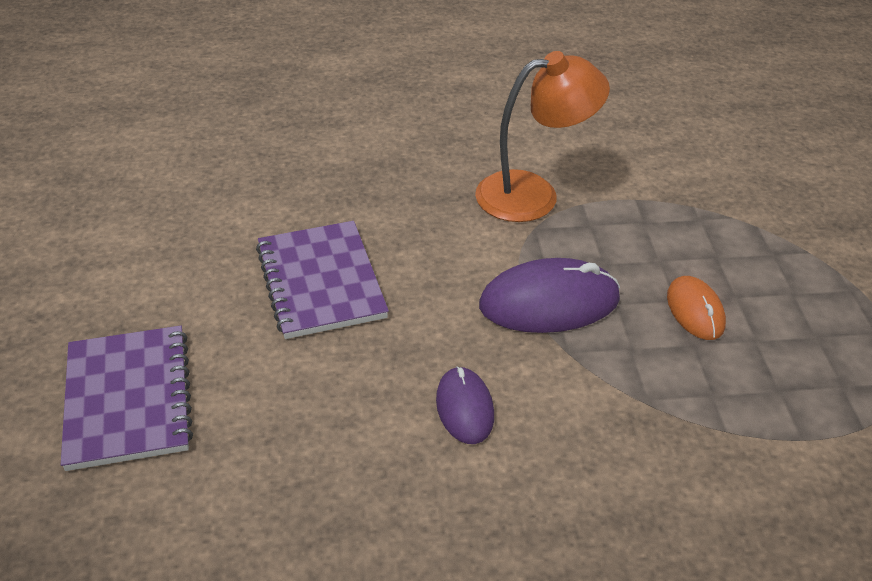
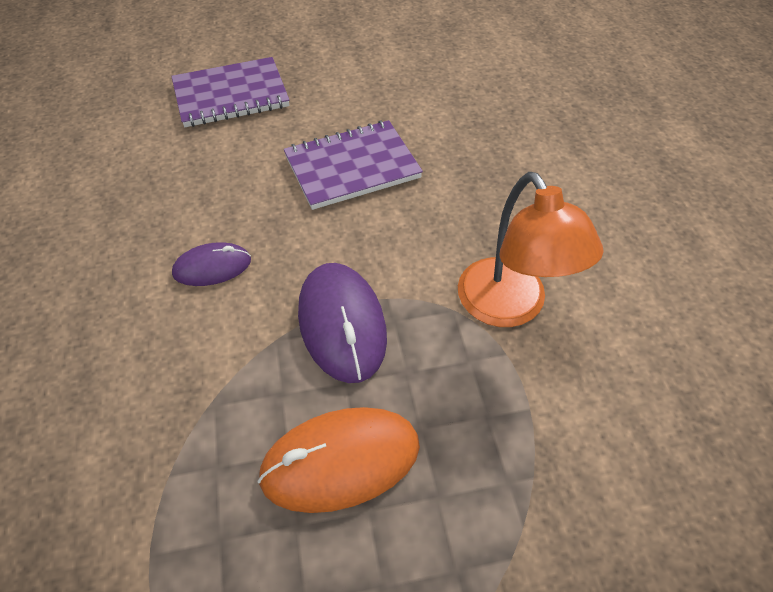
camera: 85 degrees right, 10 degrees up
orange mouse [667,276,726,340] -> orange mouse [257,407,420,513], size x1.69

